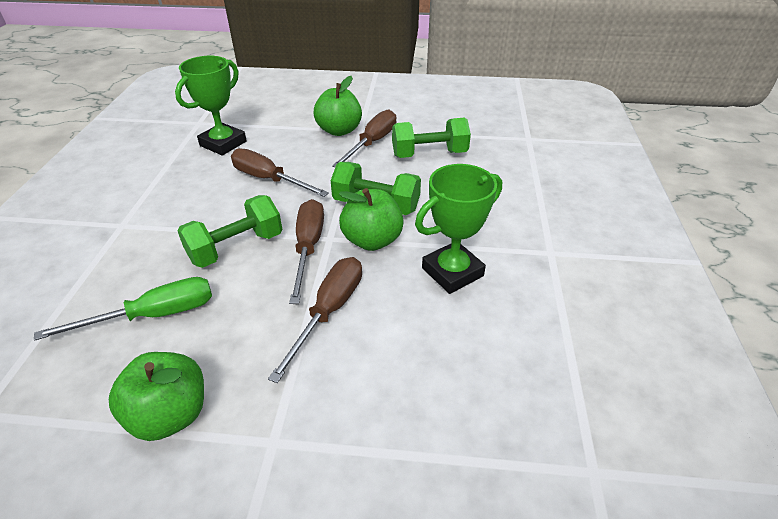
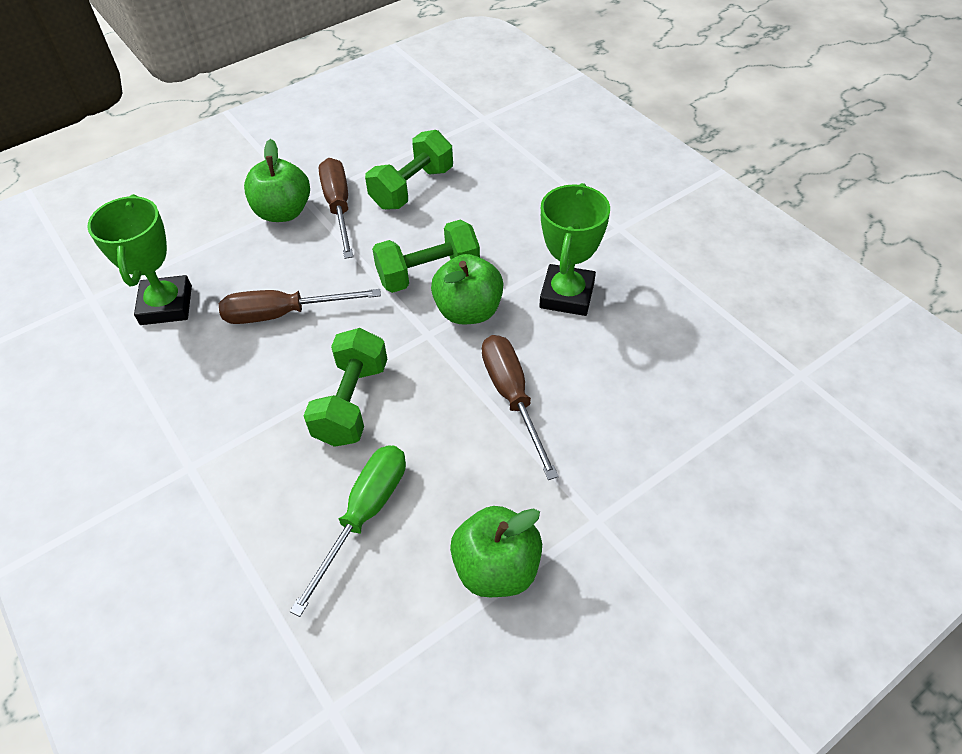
camera: 40 degrees left, 10 degrees up
brown screwdriver [289,199,324,304] -> none

